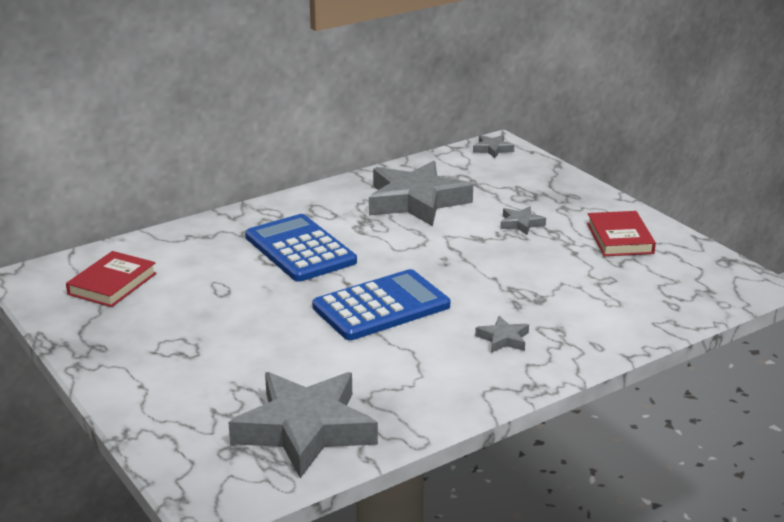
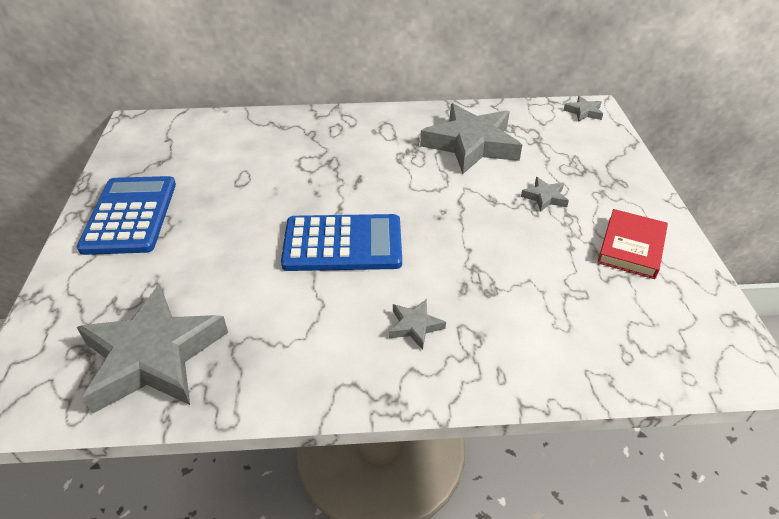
camera: 30 degrees right, 15 degrees up
red book [66,251,157,307] -> none
blue calculator [245,214,357,282] -> blue calculator moved to [77,176,176,255]

